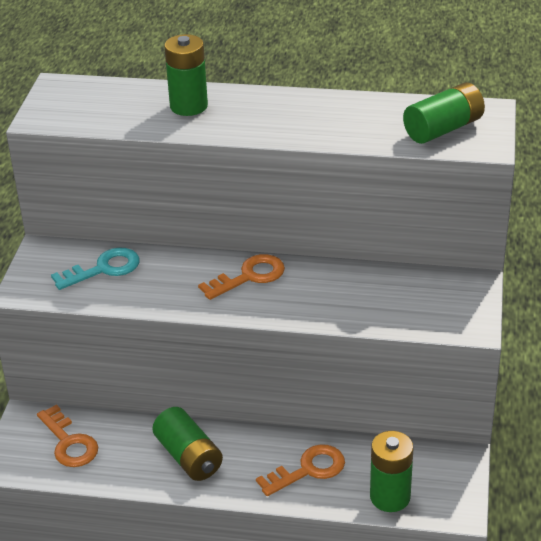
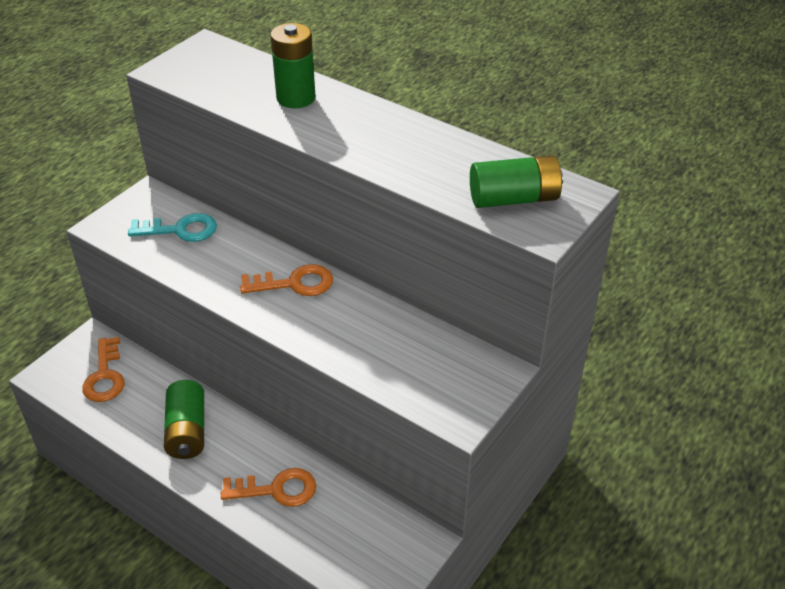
camera: 25 degrees right, 5 degrees up
green battery [370,431,414,512] -> none

